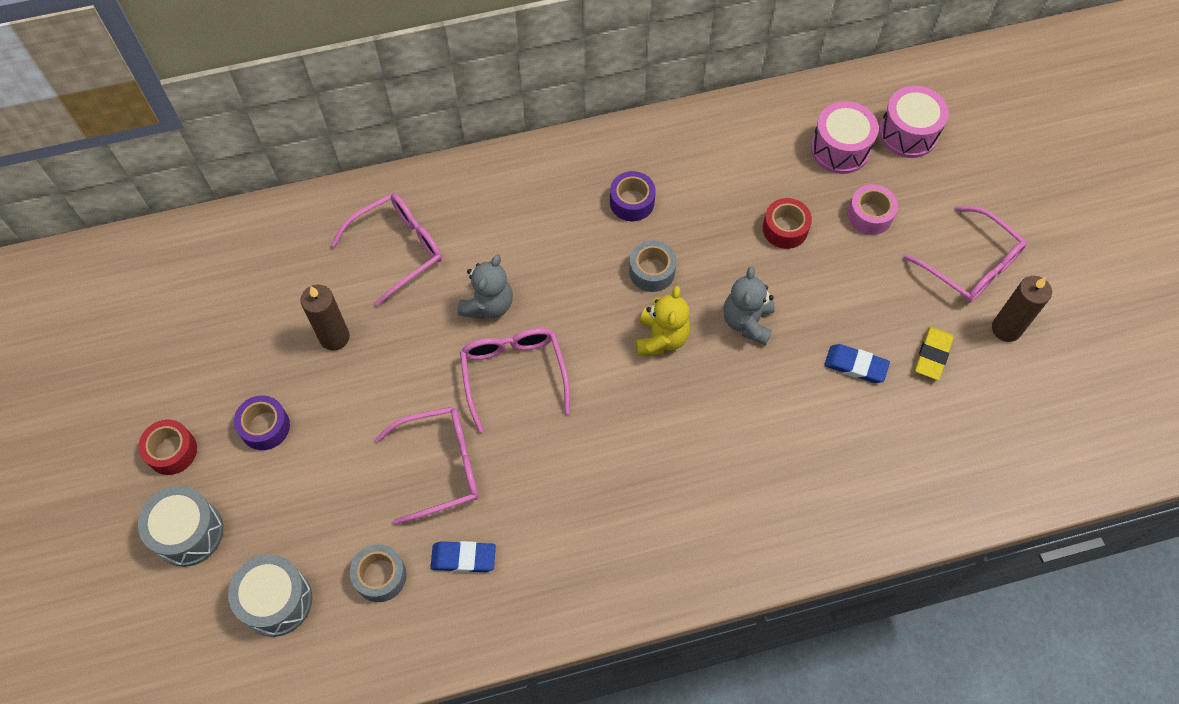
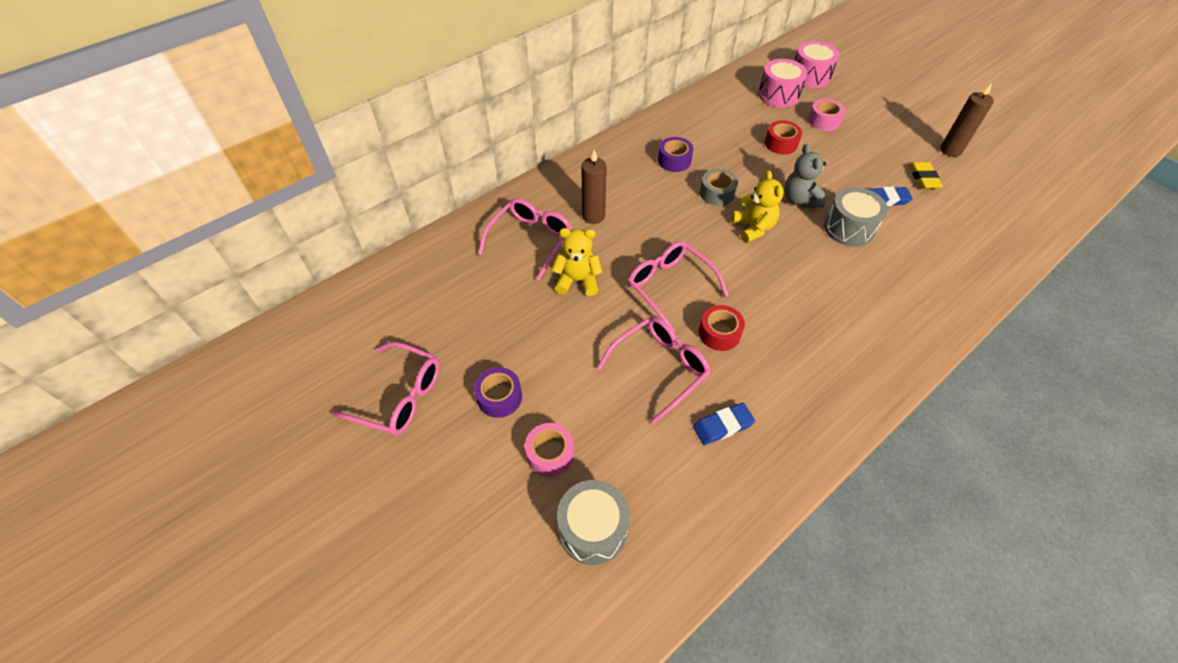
camera: 25 degrees left, 10 degrees down
red tape [138,419,197,475] -> red tape moved to [699,305,745,351]
grey drum [138,486,223,567] -> grey drum moved to [824,187,888,247]
brown candle [300,284,350,351] -> brown candle moved to [581,149,607,224]
grey tape [350,544,407,602] -> none
grey teddy bear [458,254,513,319] -> none
pink glasses [904,206,1027,303] -> pink glasses moved to [331,342,440,436]
none -> pink tape [525,423,574,477]
none -> yellow teddy bear [552,228,603,296]

